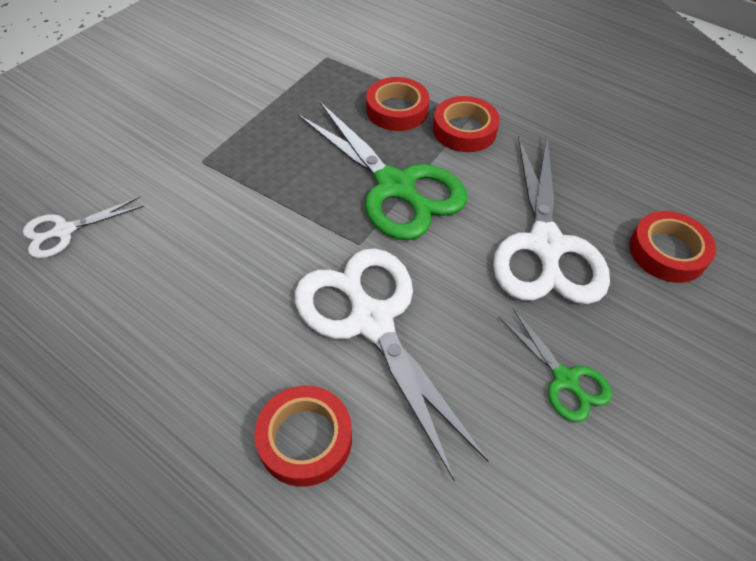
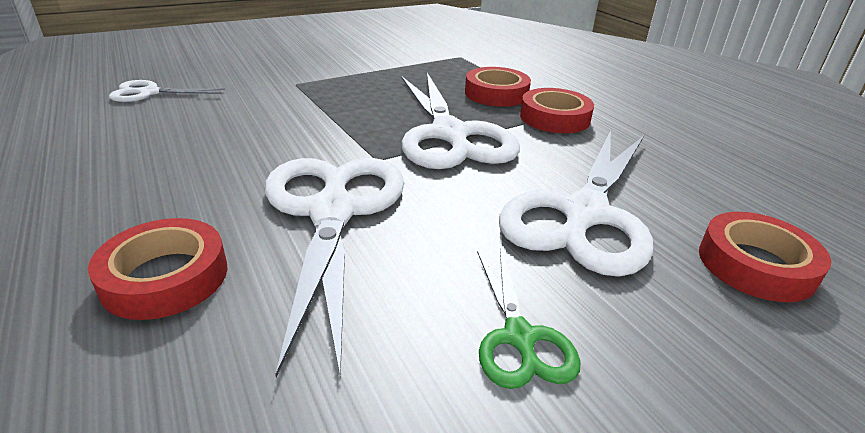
camera: 25 degrees right, 20 degrees down
green scissors [298,102,467,240] -> white scissors [401,73,520,169]

